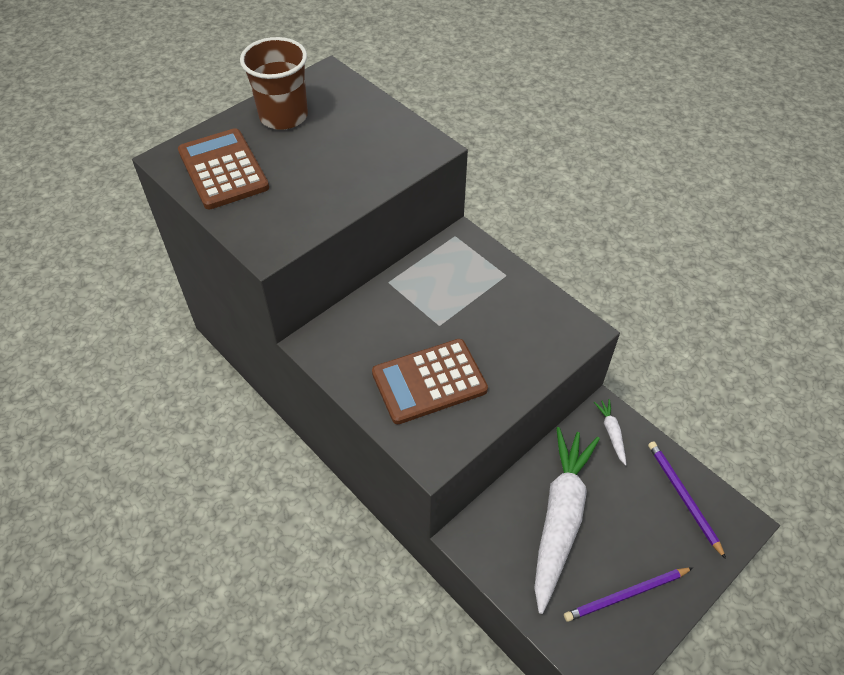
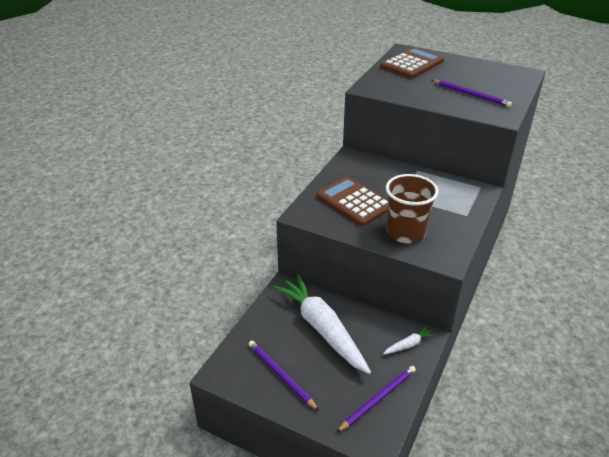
camera: 70 degrees right, 15 degrees down
brown cup [240,37,308,130] -> brown cup moved to [386,174,439,243]
white carrot [534,427,600,614] -> white carrot turned 120 degrees counterclockwise [272,274,371,374]
none -> purple pencil [432,80,512,107]

